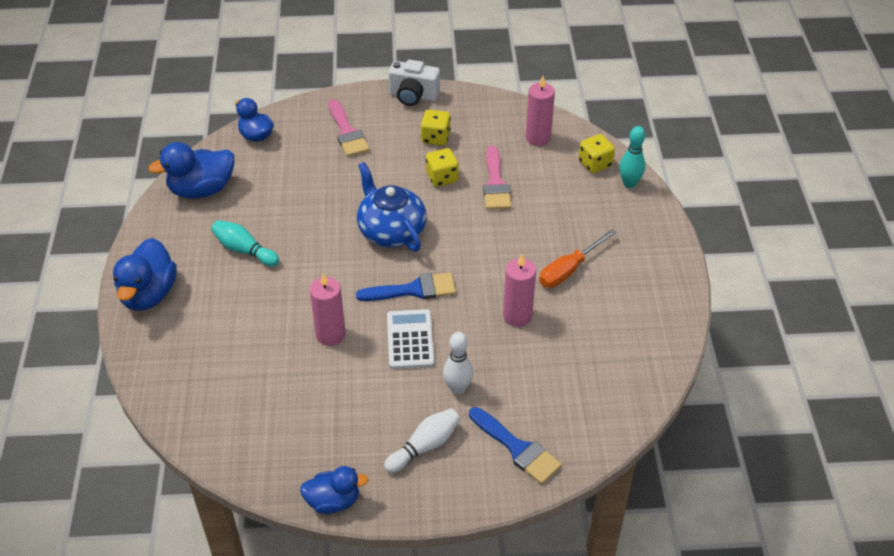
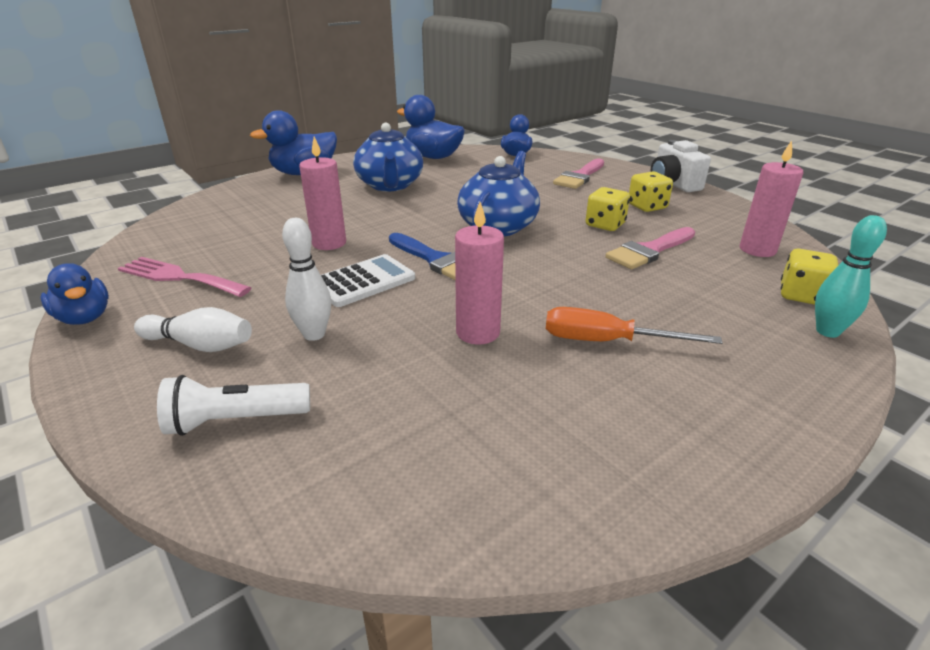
camera: 55 degrees right, 15 degrees down
turquoise bowling pin [211,220,279,267] -> blue teapot [353,122,423,191]
blue brush [469,407,562,484] -> white flashlight [157,375,310,436]
none -> pink fork [118,257,251,297]

